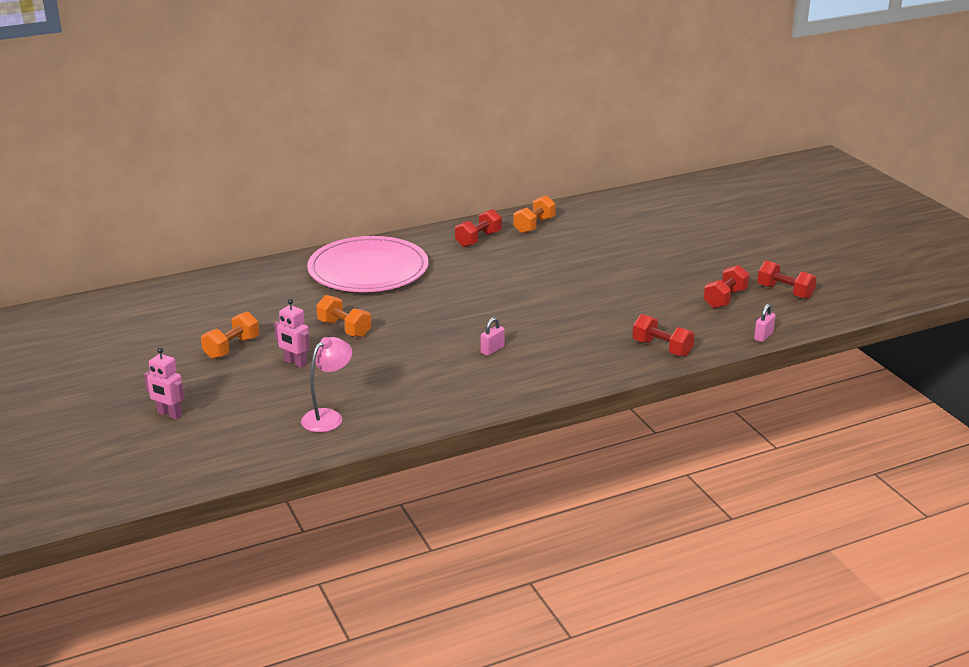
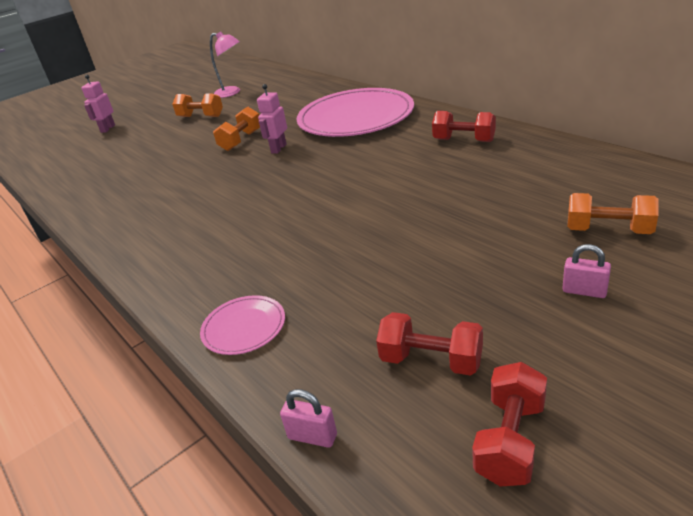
camera: 80 degrees right, 5 degrees up
pink robot [274,299,310,368] -> pink robot moved to [257,84,287,154]
pink lamp [301,337,352,432] -> pink lamp moved to [210,31,240,98]
pink padlock [481,317,505,356] -> pink padlock moved to [562,244,611,298]
orange dumbbell [513,195,556,234] -> orange dumbbell moved to [567,193,659,234]
red dumbbell [633,314,695,357] -> pink plate [200,295,285,355]

